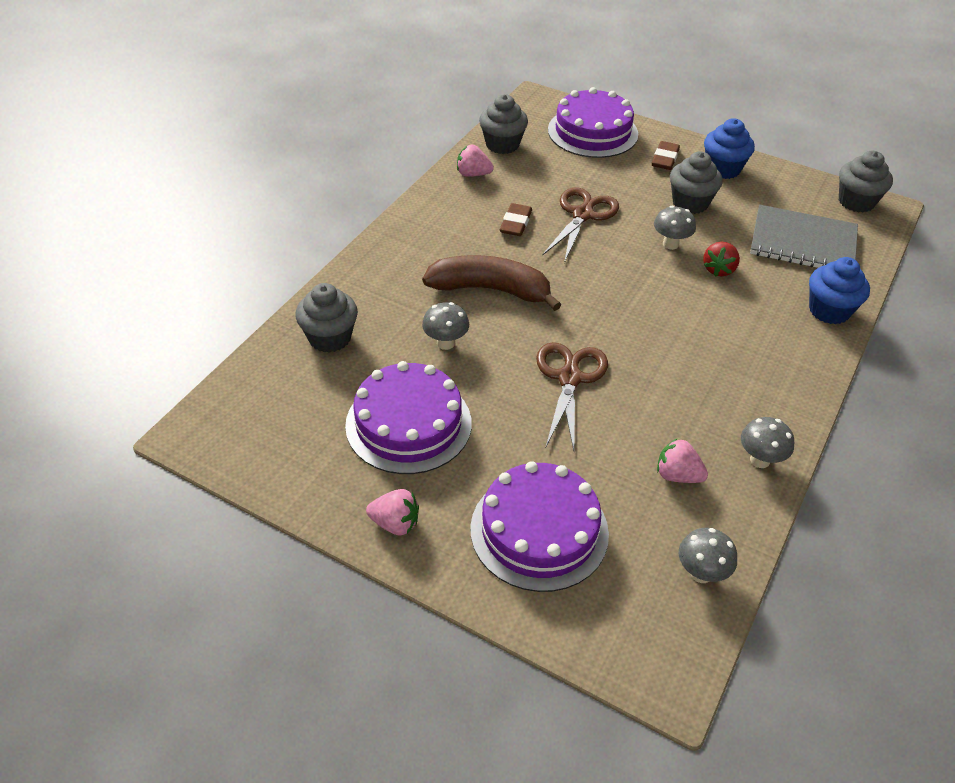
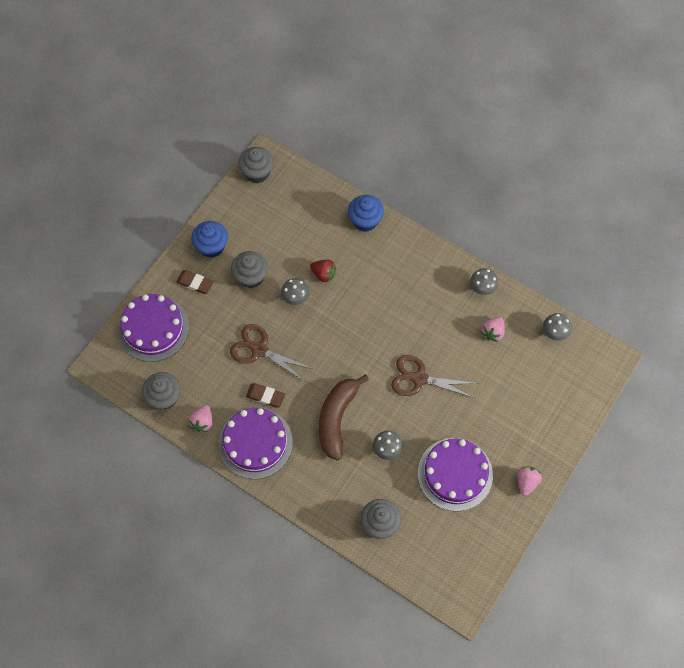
camera: 85 degrees left, 20 degrees up
purple cake [470,461,609,592] -> purple cake moved to [218,407,293,479]
grey notebook [750,205,858,268] -> none

